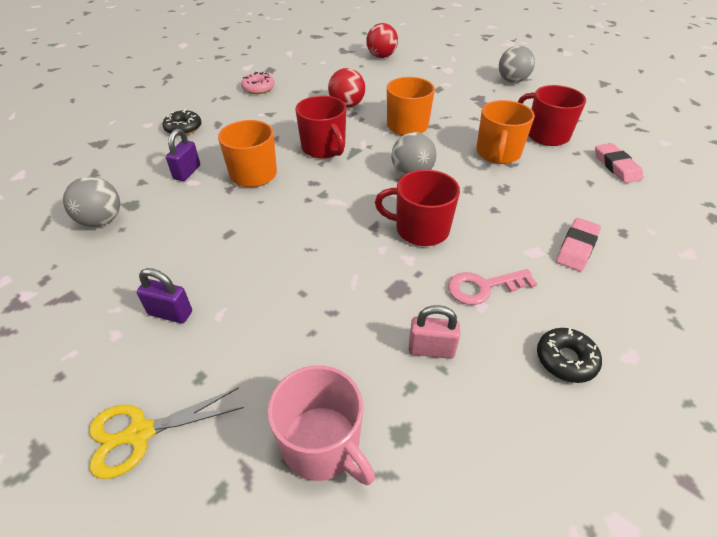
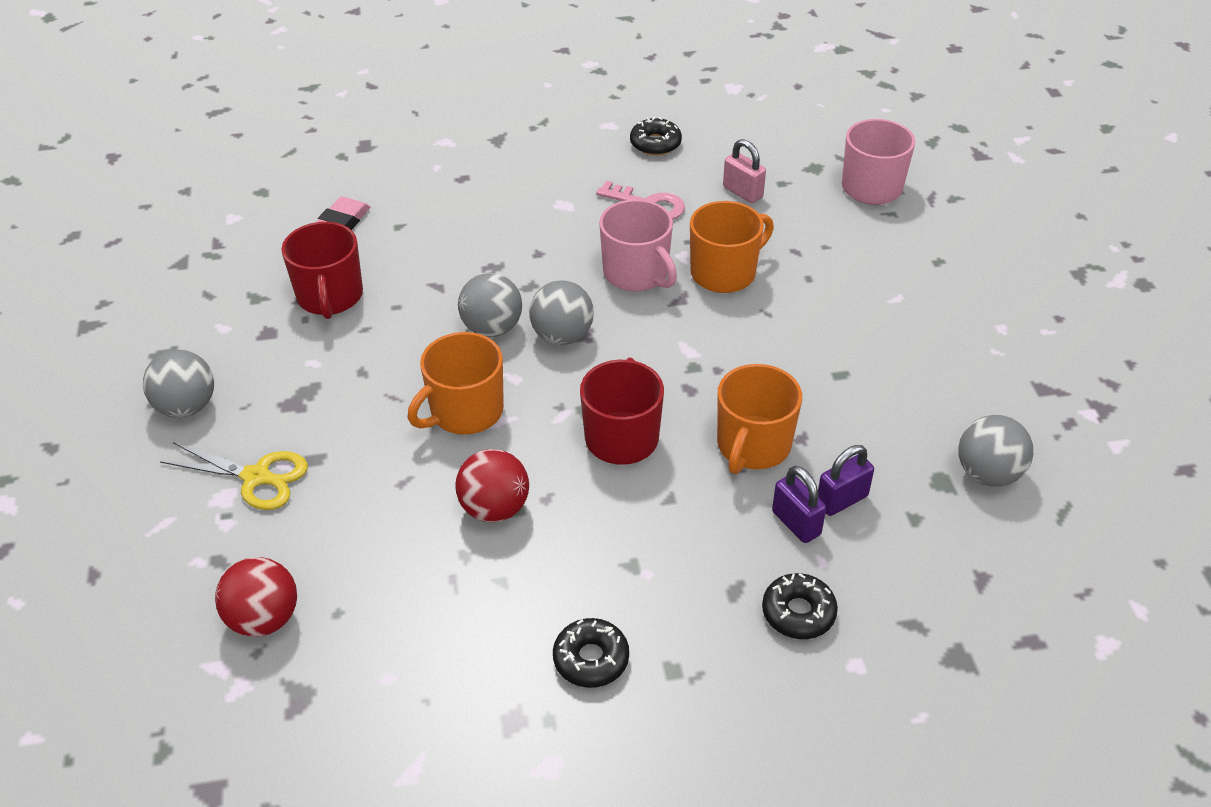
camera: 140 degrees left, 0 degrees up
yellow scissors [89,387,244,479] -> yellow scissors moved to [160,442,308,510]
purple padlock [137,268,192,323] -> purple padlock moved to [772,466,826,543]
pink donut [241,72,275,94] -> black donut [553,618,629,688]
red mug [375,169,460,246] -> pink mug [599,199,677,291]
orange mug [476,100,535,164] -> orange mug moved to [690,201,774,293]
pink eraser [556,218,601,271] -> none
none -> grey ball [458,273,522,337]

